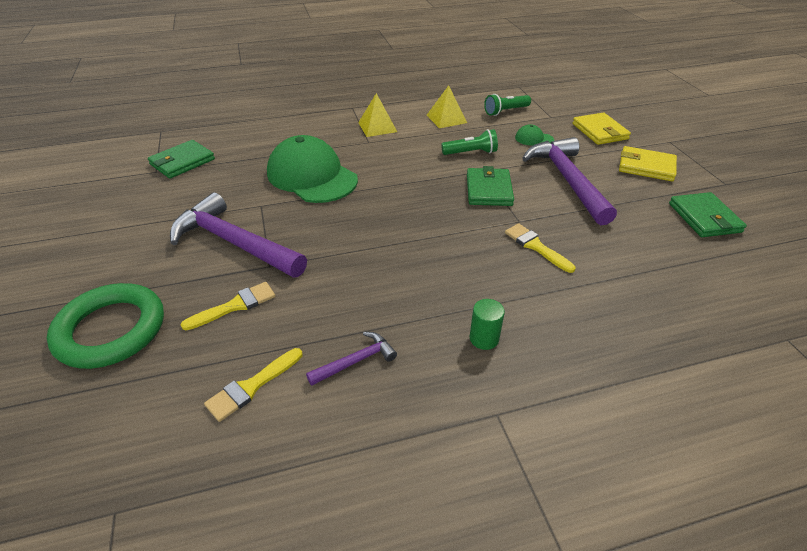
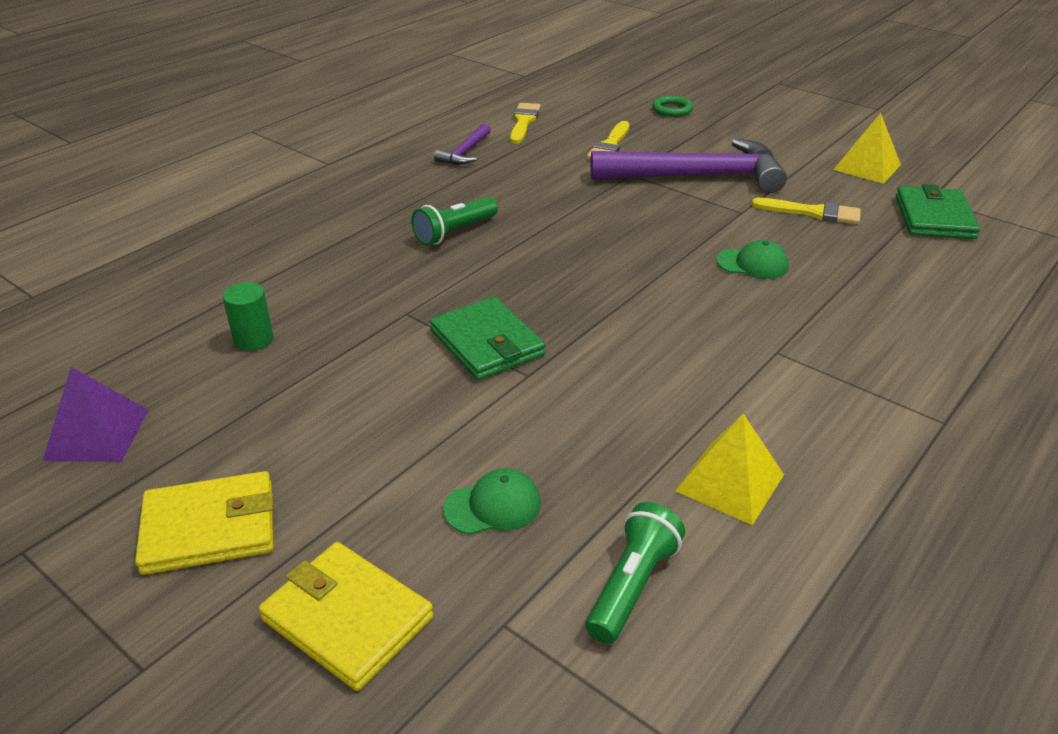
camera: 145 degrees right, 5 degrees down
green ring [47,283,164,369] -> green ring [652,96,693,117], size x0.43
green cap [267,135,358,203] -> green cap [716,240,789,279], size x0.42
yellow pyramid [358,93,397,137] -> yellow pyramid moved to [833,113,901,184]
green flashlight [441,129,498,155] -> green flashlight moved to [411,197,498,246]
green cylinder [470,299,505,350] -> green cylinder moved to [223,282,273,351]
yellow brush [505,223,575,273] -> yellow brush moved to [752,198,861,224]
purple hammer [522,137,617,225] -> none
green wallet [669,192,747,237] -> purple pyramid [43,367,148,462]

